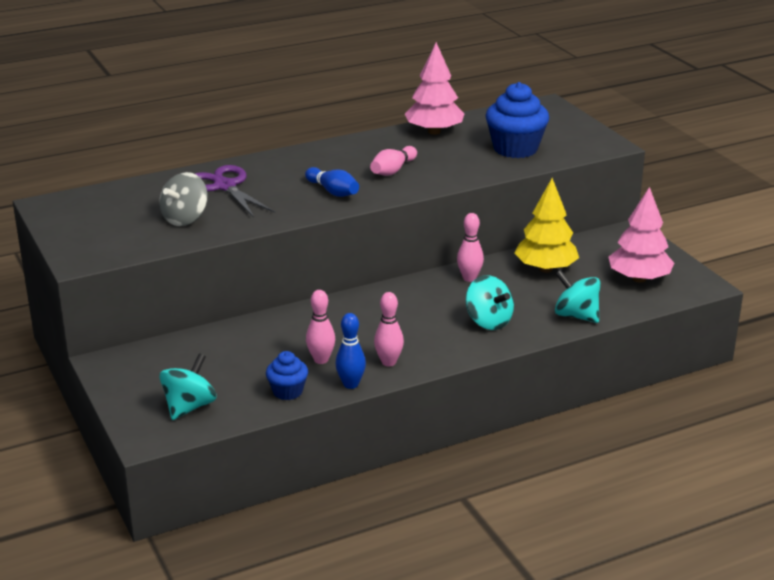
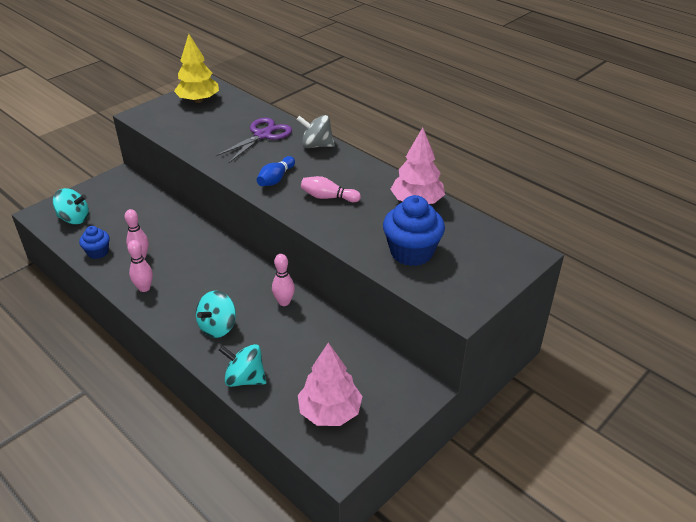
camera: 70 degrees right, 10 degrees up
grey spinning top [159,172,208,226] -> grey spinning top moved to [297,115,335,148]
blue bowling pin [335,313,366,389] -> none
yellow tree [514,178,579,272] -> yellow tree moved to [174,34,219,103]
turquoise spinning top [555,270,600,323] -> turquoise spinning top turned 90 degrees counterclockwise [219,344,266,387]

